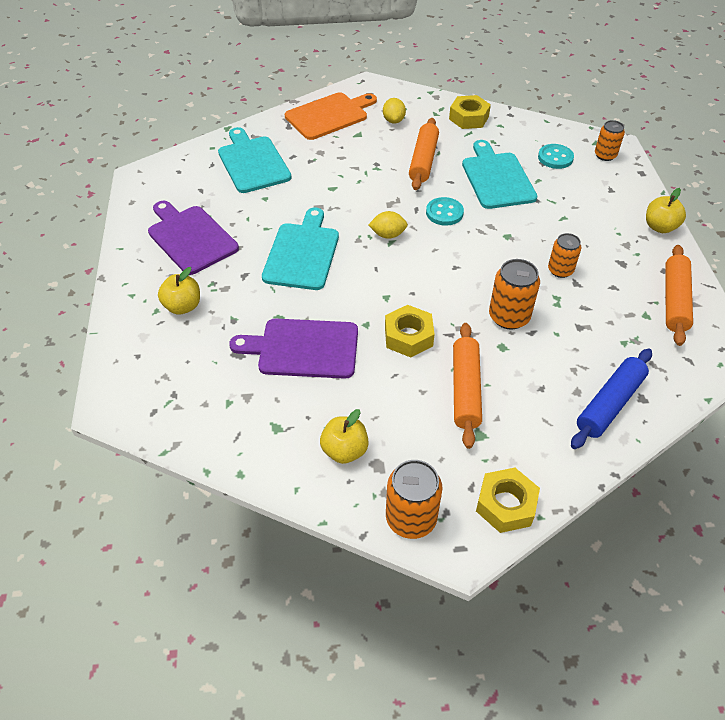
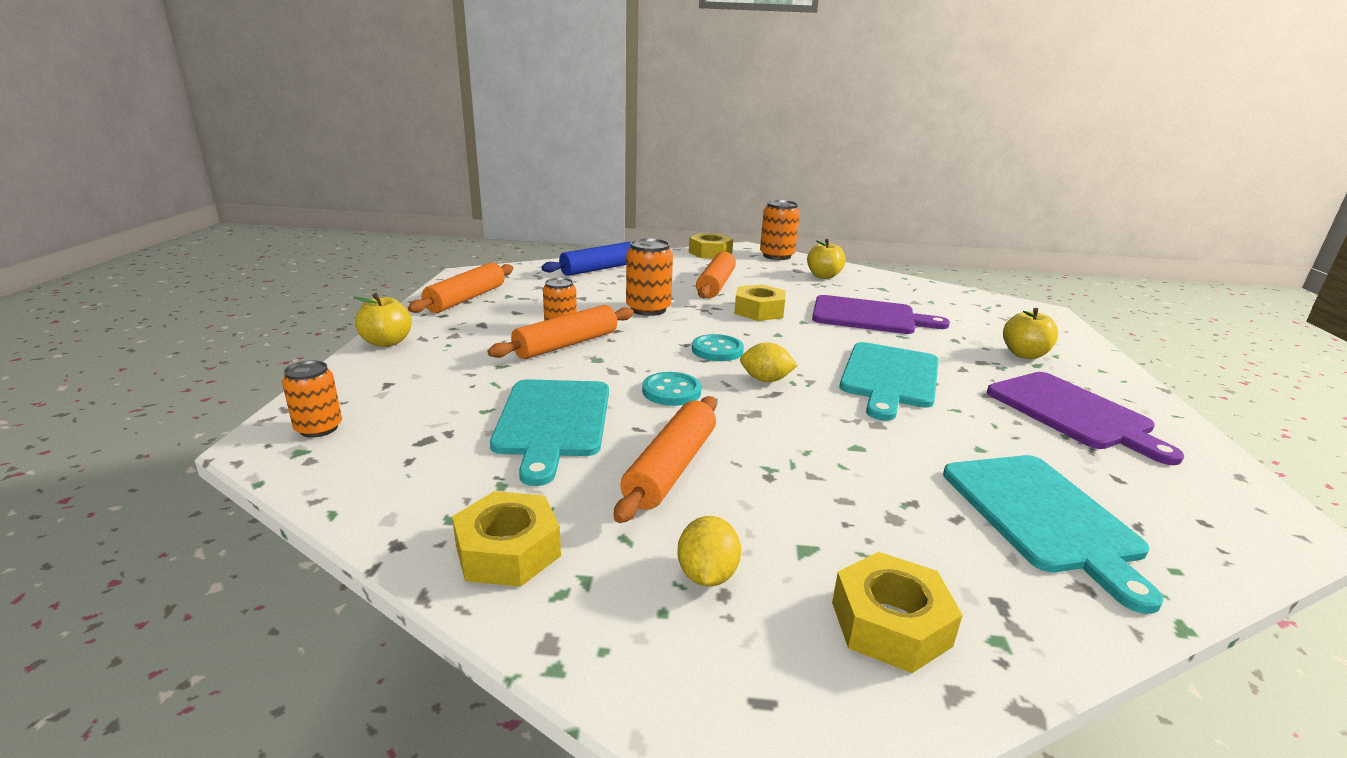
camera: 170 degrees left, 25 degrees down
orange cutting board [285,92,377,140] -> yellow nut [832,552,963,673]
turquoise button [538,144,574,169] -> turquoise button moved to [692,334,744,361]
none -> orange rolling pin [487,305,634,359]

